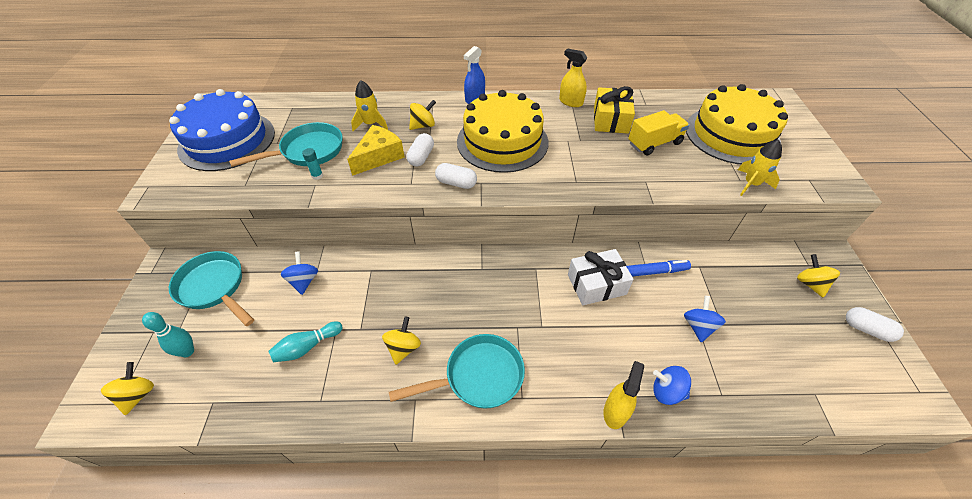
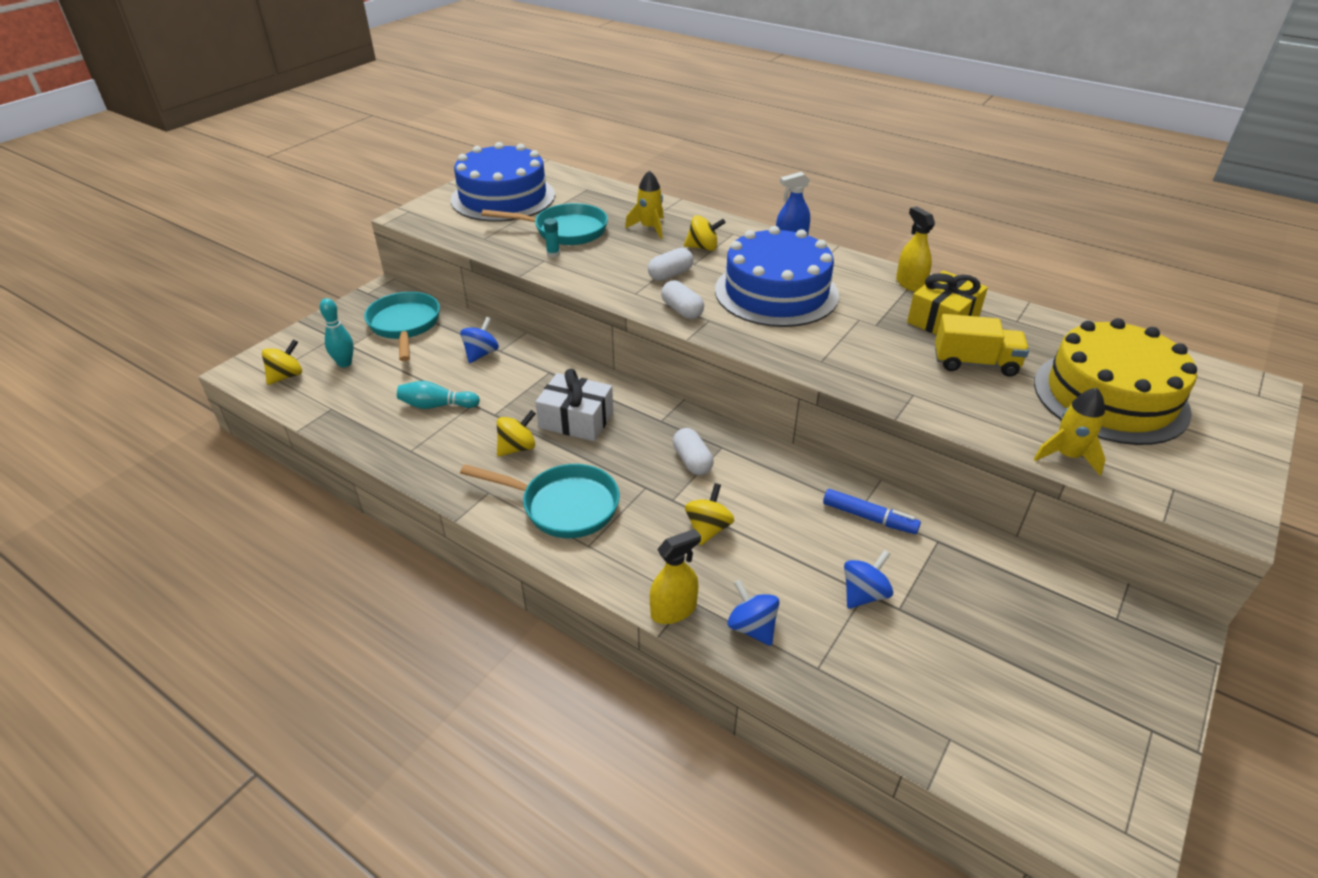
camera: 35 degrees right, 10 degrees down
yellow cheese [347,125,405,176] -> none
yellow cake [457,90,548,173] -> blue cake [715,226,839,327]
white gift [568,249,634,305] -> white gift moved to [536,369,613,441]
yellow spinning top [797,254,840,298] -> yellow spinning top moved to [685,483,734,546]
white capsule [846,307,904,342] -> white capsule moved to [673,428,714,475]

